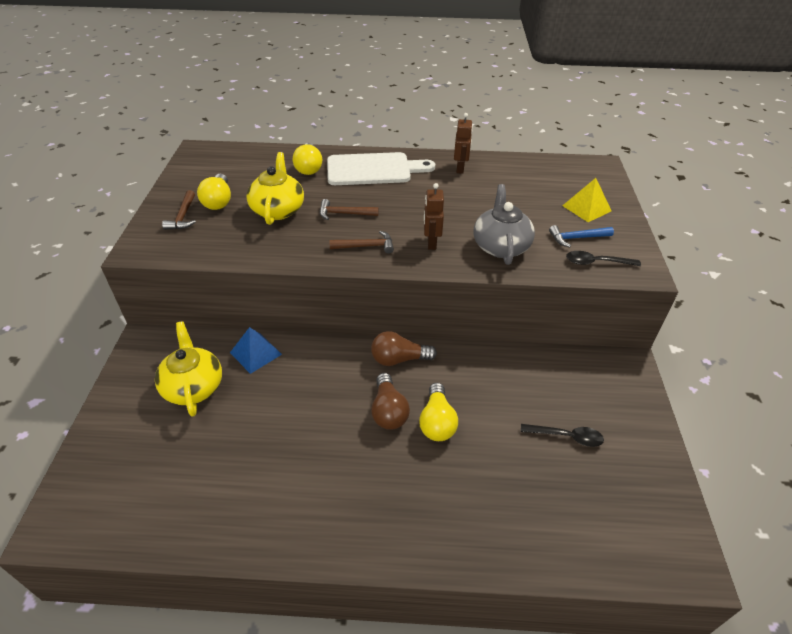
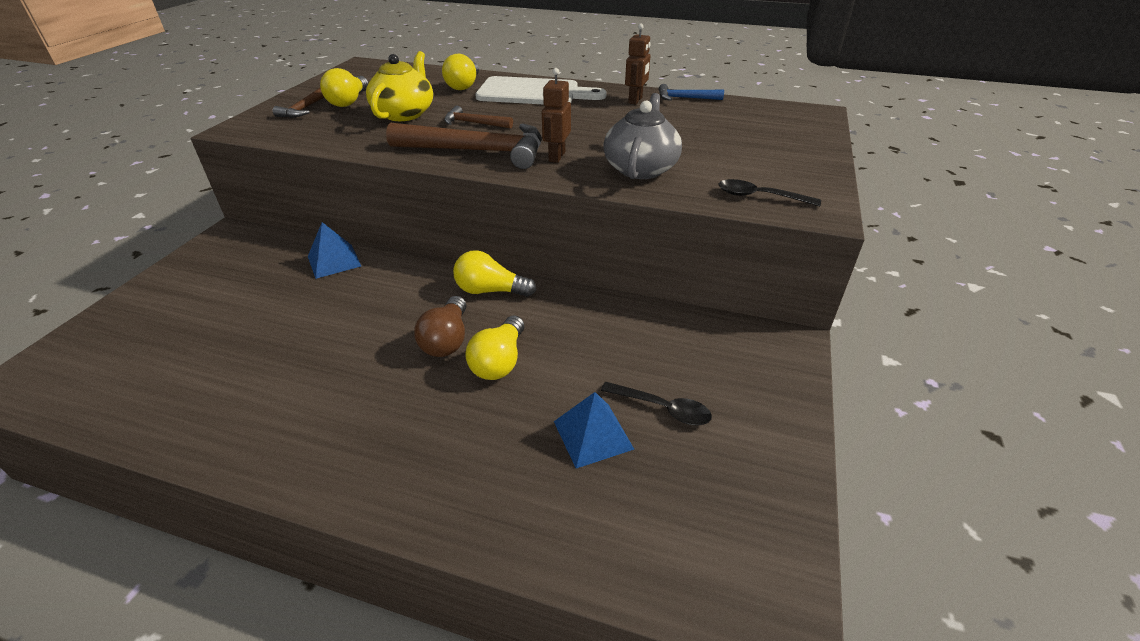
camera: 15 degrees right, 5 degrees down
yellow teapot [155,321,222,417] -> none
brown hammer [329,231,394,254] -> brown hammer [386,123,541,169], size x2.02
brown light bulb [371,331,437,366] -> yellow light bulb [453,250,536,297]
blue hammer [549,225,614,247] -> blue hammer moved to [659,84,724,101]
yellow pyramid [562,178,611,222] -> none
none -> blue pyramid [554,392,634,468]

